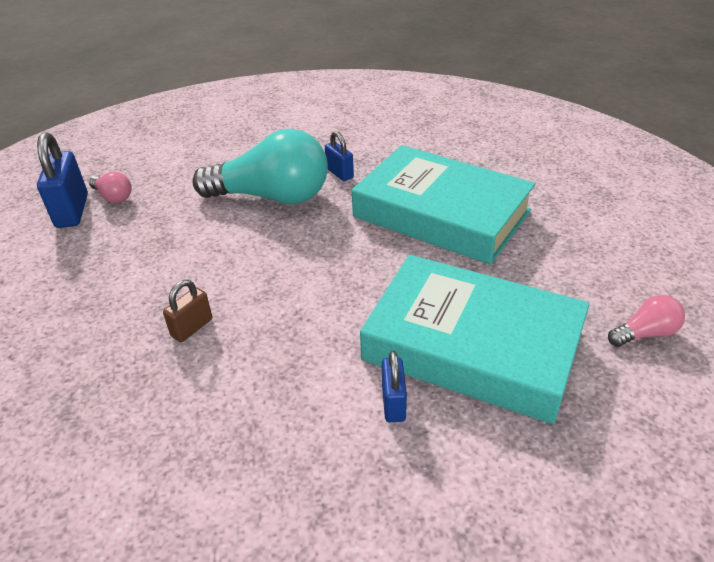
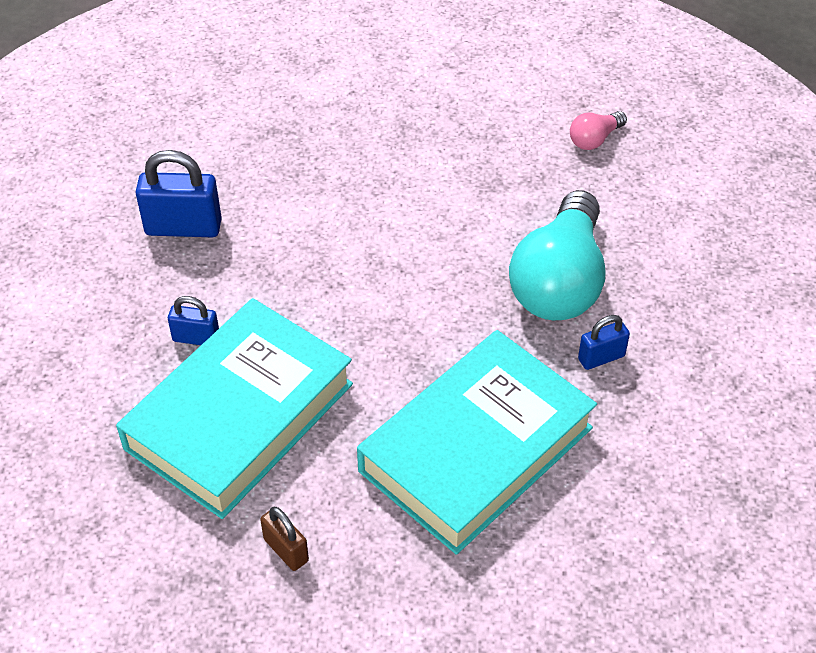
camera: 100 degrees right, 10 degrees up
blue padlock [37,132,88,228] -> blue padlock moved to [135,150,222,237]
brown padlock [163,280,212,342] -> brown padlock moved to [260,507,309,571]
pink light bulb [608,295,685,347] -> none

